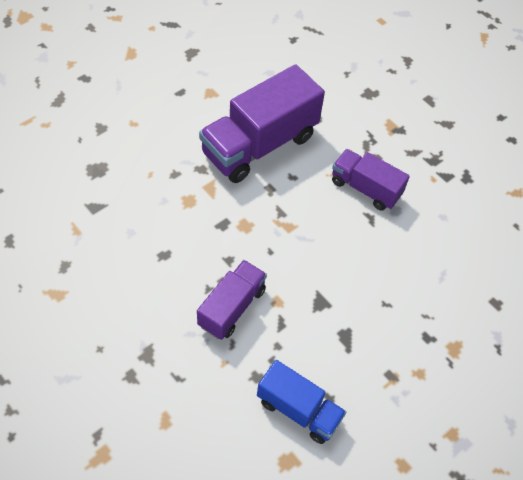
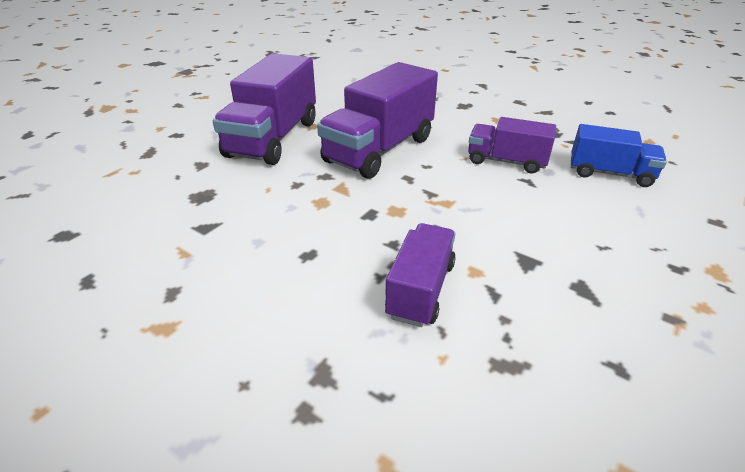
camera: 10 degrees left, 20 degrees down
blue truck [257,360,346,444] -> blue truck moved to [571,124,667,187]
none -> purple truck [213,53,316,165]

